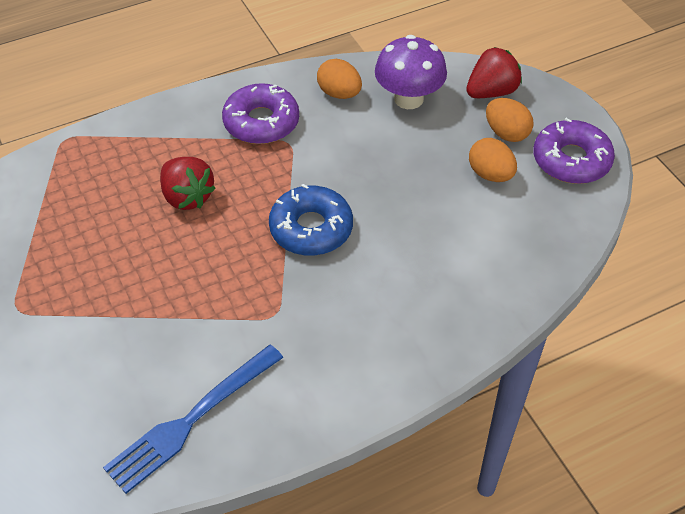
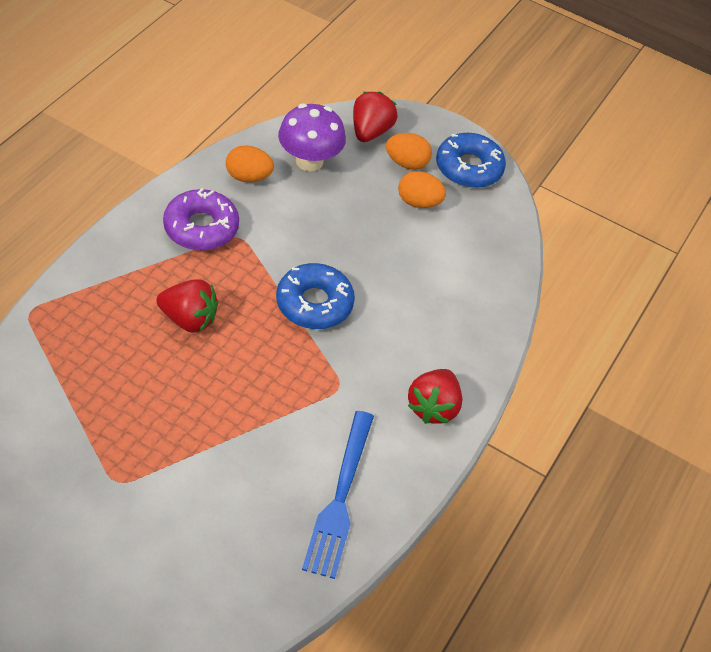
camera: 40 degrees left, 0 degrees up
purple donut [533,118,615,184] -> blue donut [436,133,506,188]
none -> red strawberry [408,369,462,424]

